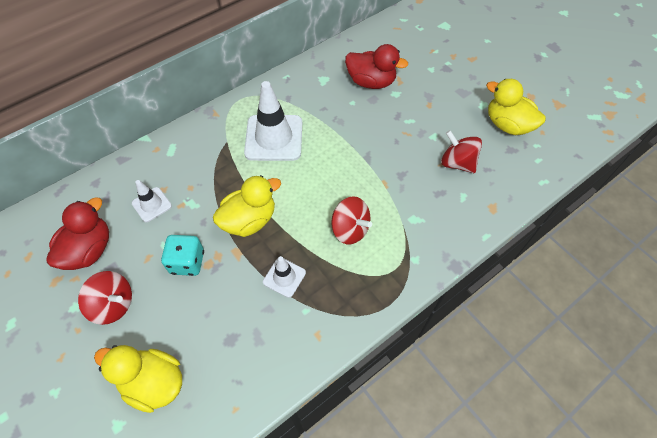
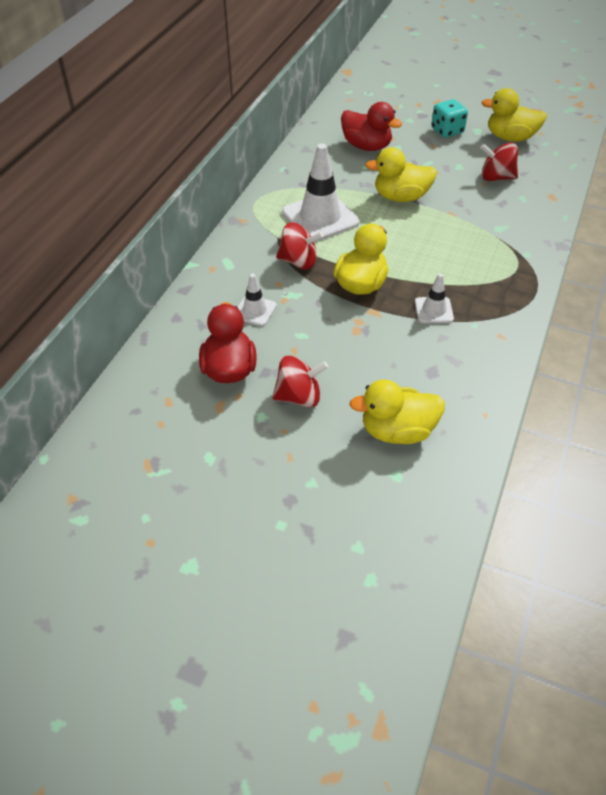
camera: 30 degrees left, 10 degrees down
turquoise dice [161,235,204,276] -> turquoise dice moved to [431,99,468,138]
red spinning top [331,196,372,244] -> red spinning top moved to [276,222,324,269]
red duck [345,44,408,89] -> red duck turned 45 degrees clockwise [341,102,402,151]
none -> yellow duck [365,147,437,202]

